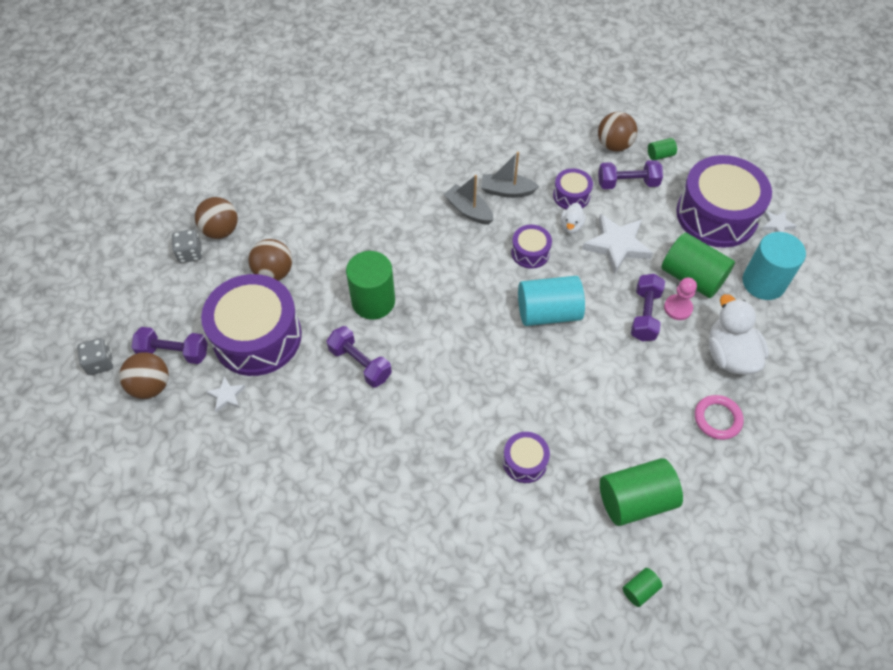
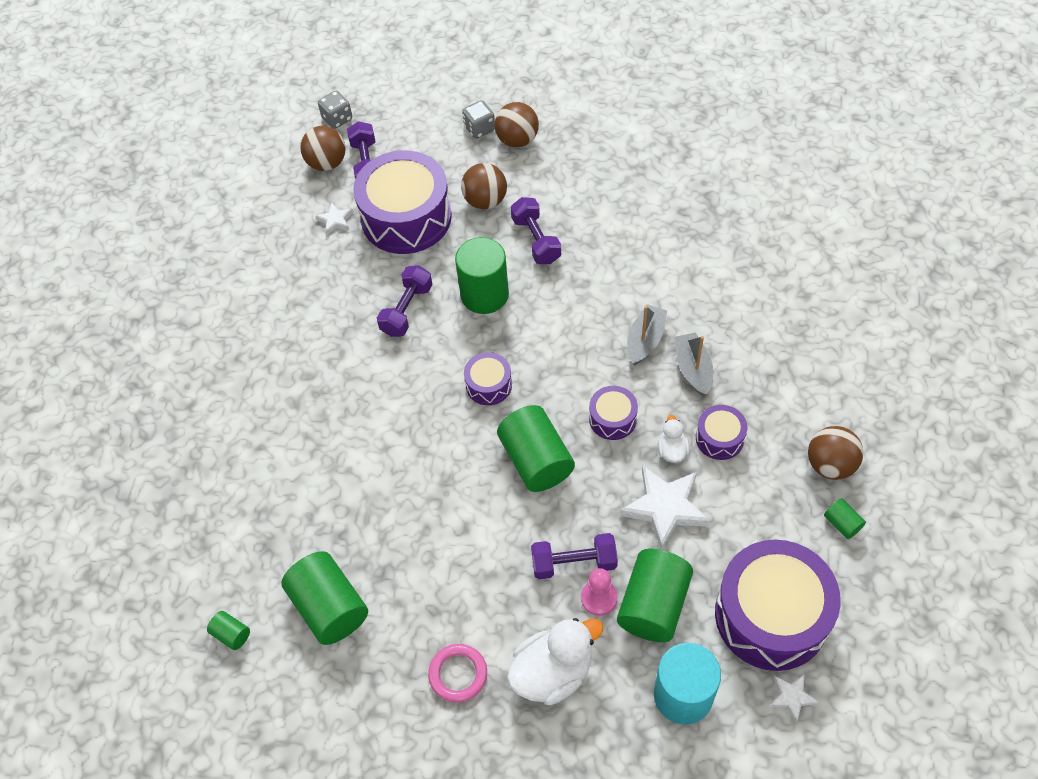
camera: 75 degrees right, 0 degrees up
purple drum [503,432,550,483] -> purple drum moved to [464,352,512,405]
turquoise cylinder [518,276,585,326] -> green cylinder [497,405,575,492]
white duck [561,203,586,233] -> white duck turned 90 degrees clockwise [658,415,690,463]
purple dumbbell [598,160,663,189] -> purple dumbbell moved to [511,197,561,264]

